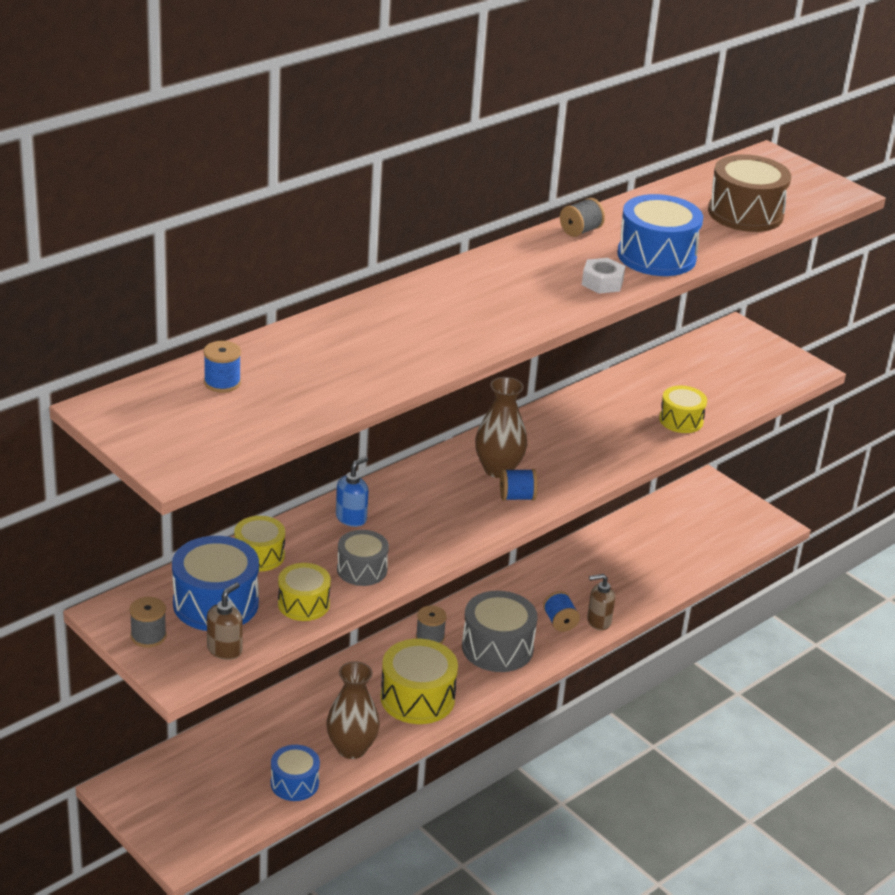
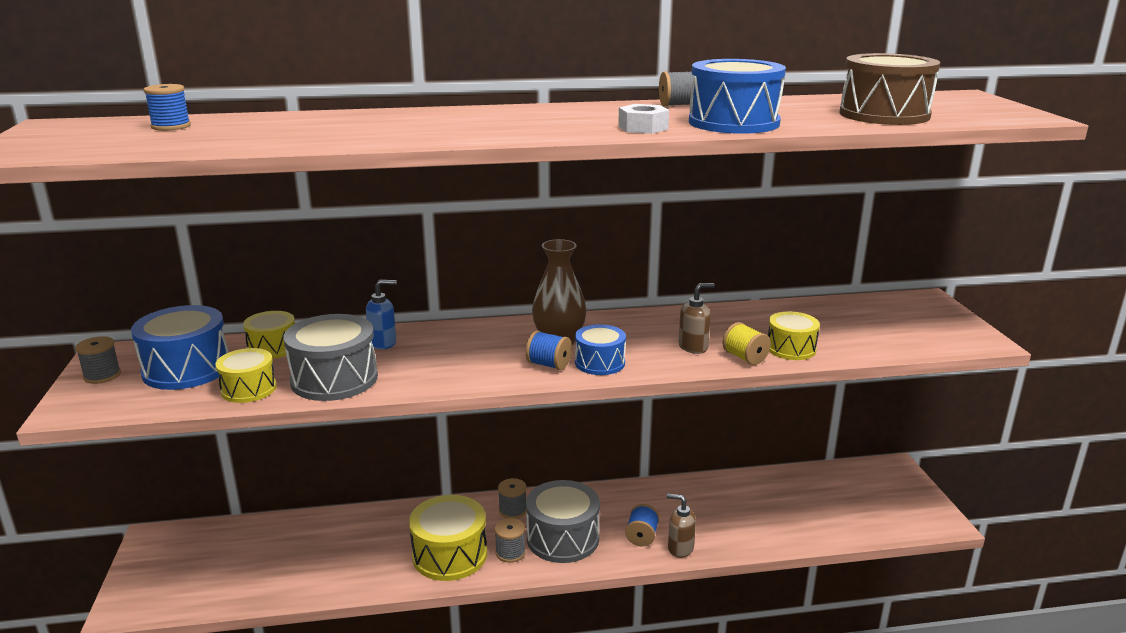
camera: 35 degrees right, 10 degrees down
brown soap dispenser [207,582,243,660] -> brown soap dispenser moved to [679,283,715,354]
blue drum [271,745,320,801] -> blue drum moved to [575,324,626,375]
brown vase [326,661,380,759] -> none
grey drum [337,530,389,586] -> grey drum [284,314,378,401], size x1.64
none -> grey spool [495,518,526,563]
none -> yellow spool [722,322,771,365]

